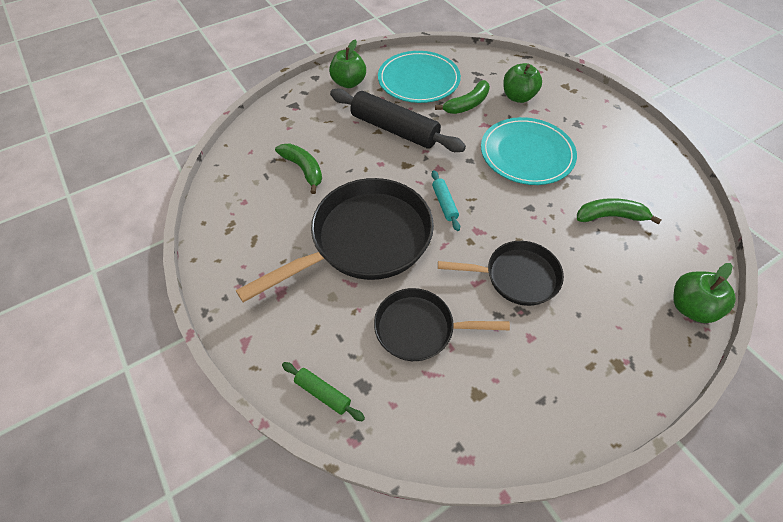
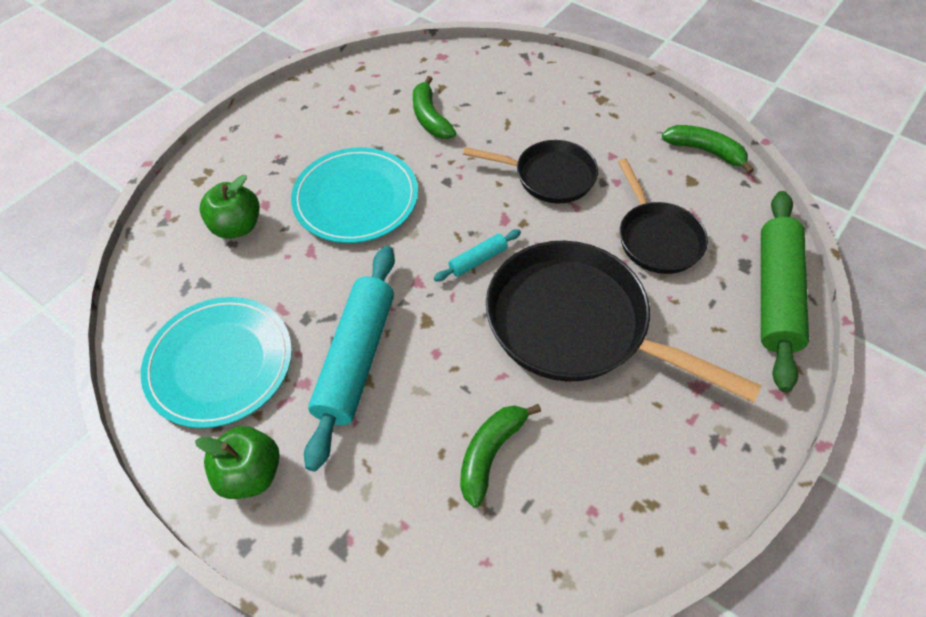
camera: 110 degrees left, 0 degrees up
green rolling pin [282,362,365,421] -> green rolling pin [761,191,809,392], size x2.21
black rolling pin [330,88,466,152] -> turquoise rolling pin [304,246,395,472]
green banana [435,80,490,114] -> green banana moved to [662,125,754,174]
black pan [438,241,564,306] -> black pan turned 120 degrees clockwise [463,140,598,203]
green apple [673,263,736,323] -> none

